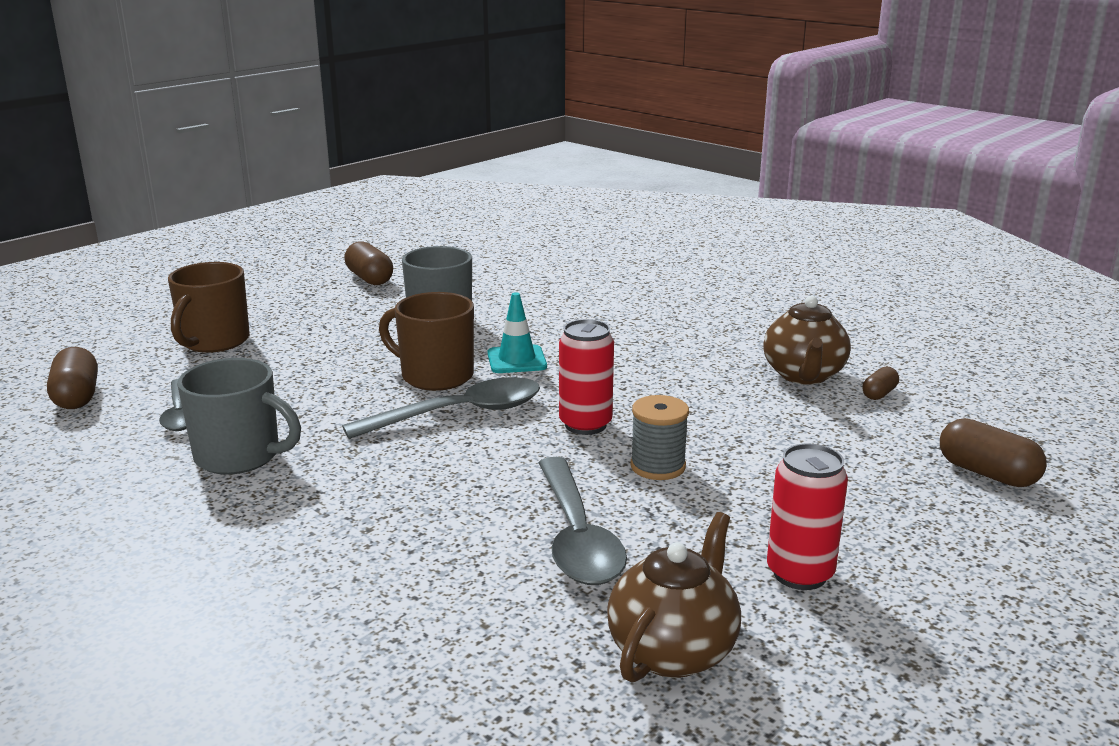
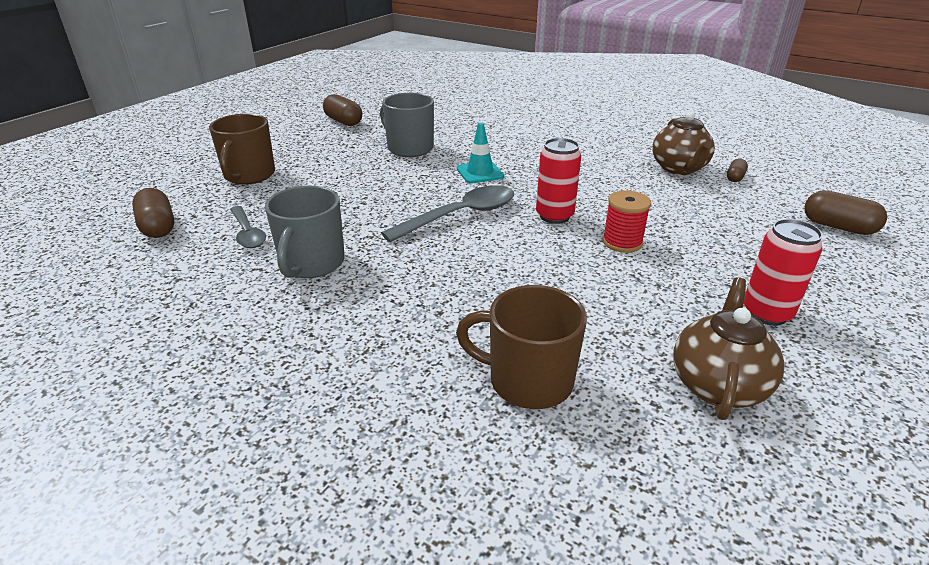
camera: 10 degrees left, 10 degrees up
grey mug [177,358,301,475] -> grey mug turned 90 degrees clockwise [265,186,345,278]
brown mug [379,292,474,391] -> brown mug moved to [456,285,587,409]
grey spoon [538,457,627,585] -> none
grey spool [630,395,689,480] -> red spool [602,190,651,253]

